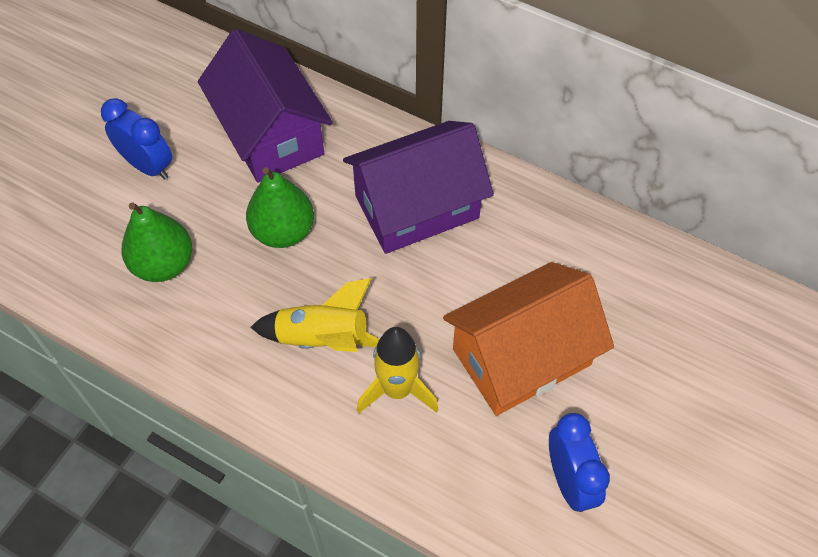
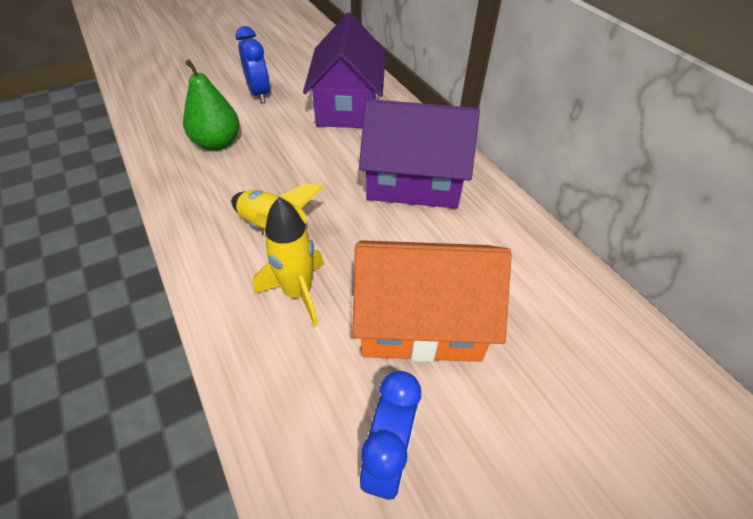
camera: 30 degrees right, 10 degrees down
green pear [246,167,314,248] -> none

